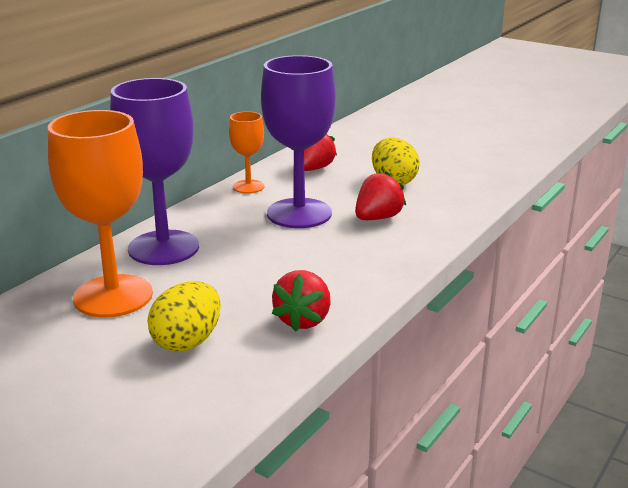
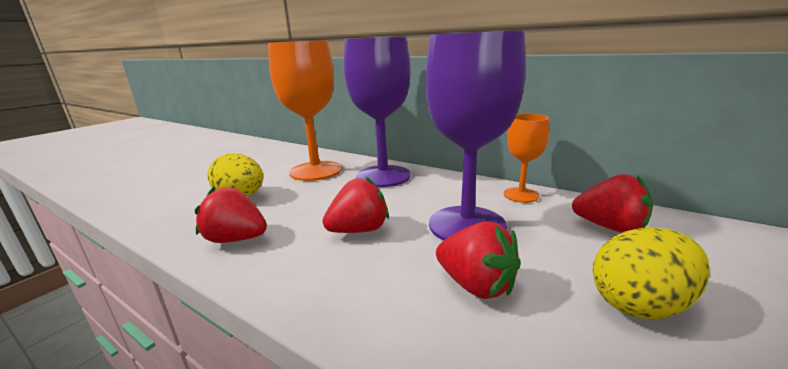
camera: 90 degrees right, 5 degrees down
none -> red strawberry [323,176,389,233]

